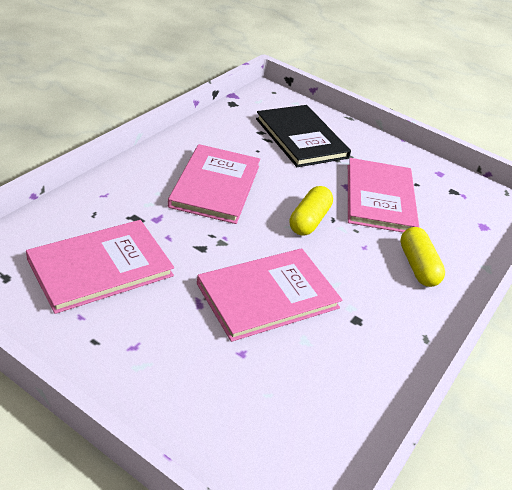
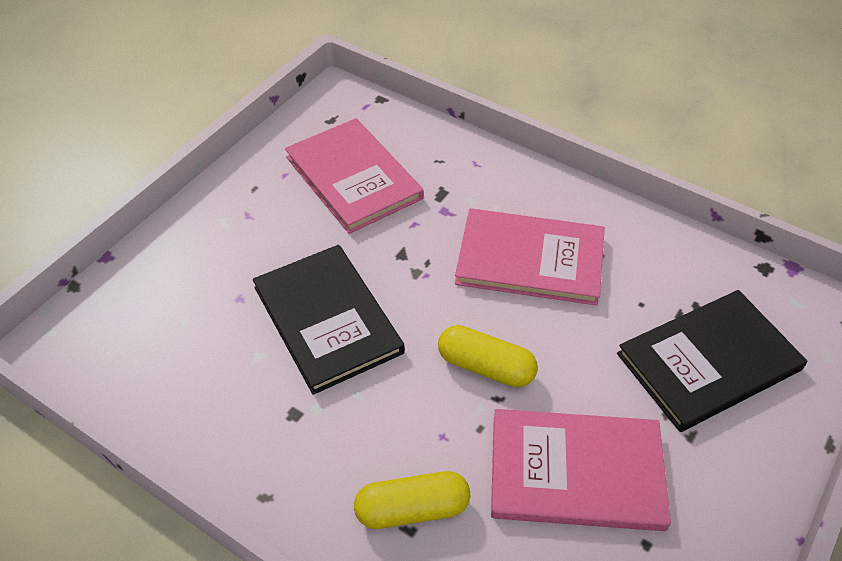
camera: 95 degrees right, 10 degrees up
pink book [197,248,342,342] -> black book [253,245,405,395]

